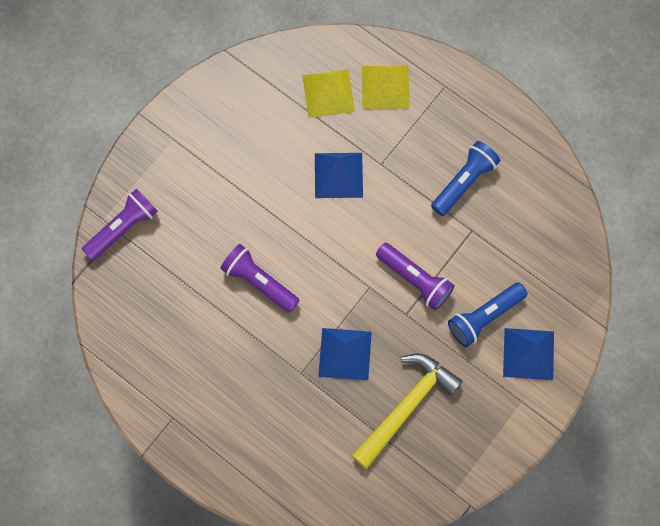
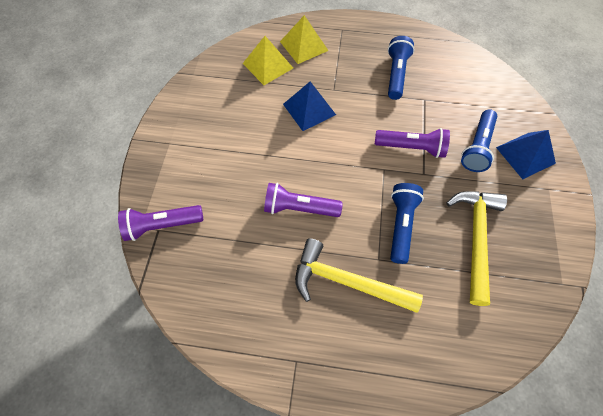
camera: 30 degrees left, 10 degrees down
purple flashlight [82,188,158,261] -> purple flashlight turned 120 degrees counterclockwise [118,205,203,241]
blue pyramid [318,328,372,380] -> blue flashlight [390,183,424,264]
none -> yellow hammer [295,238,423,313]

